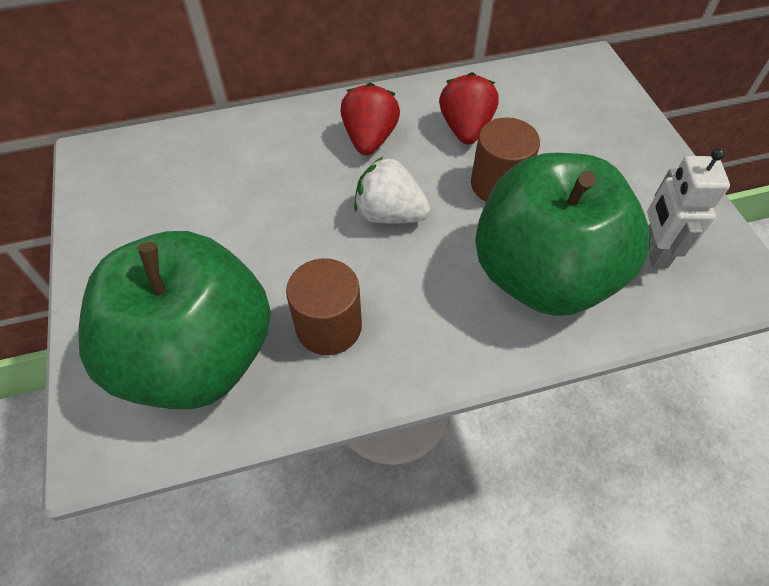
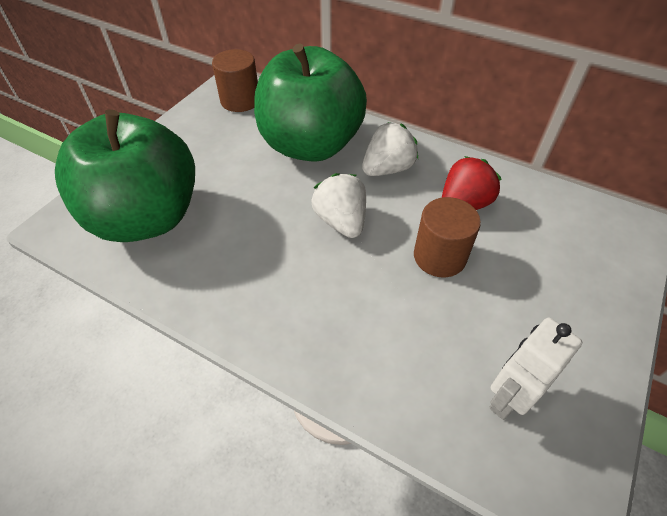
camera: 45 degrees right, 5 degrees down
brown cylinder [286,258,362,355] -> brown cylinder moved to [212,49,258,112]
red strawberry [340,82,400,155] -> white strawberry [362,122,418,176]
green apple [475,153,650,316] -> green apple moved to [254,43,367,162]

